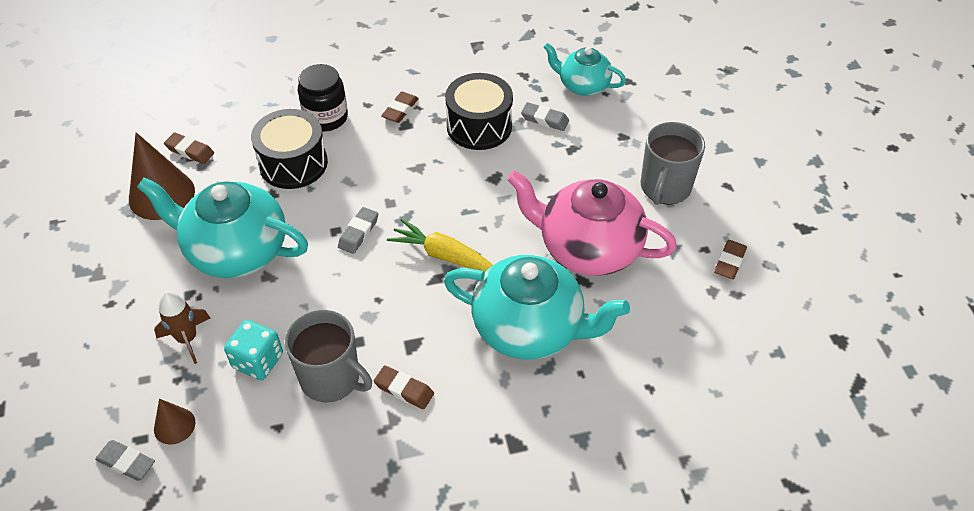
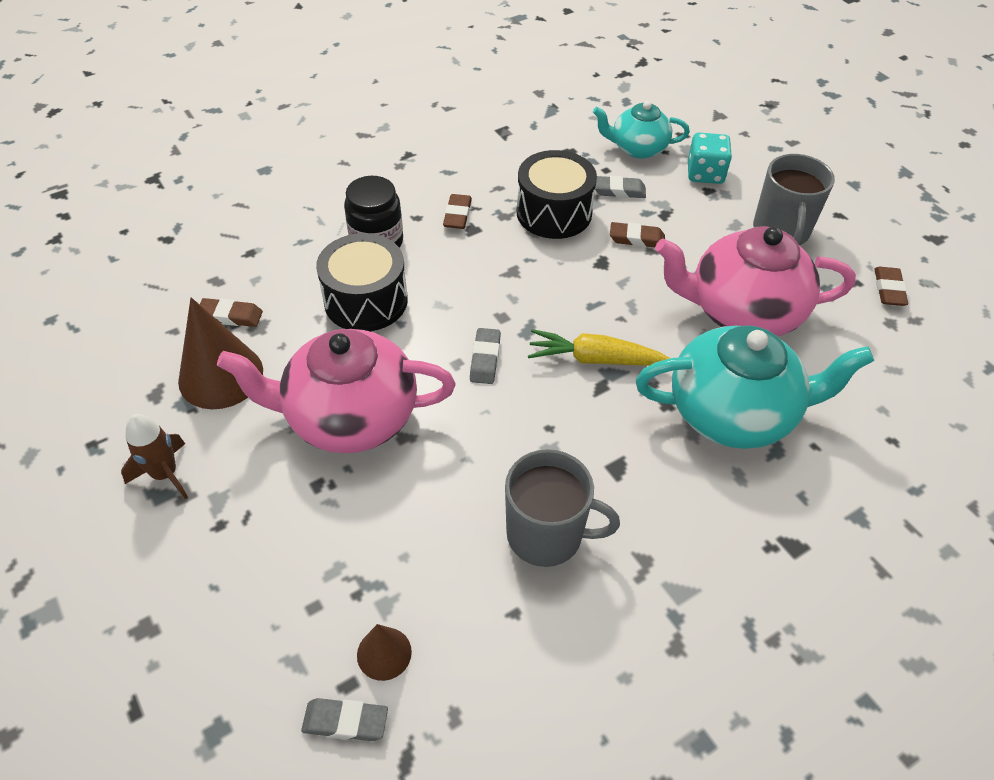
camera: 20 degrees left, 0 degrees up
turquoise teapot [137,177,308,278] -> pink teapot [217,329,455,453]
brown rocket [154,291,210,364] -> brown rocket moved to [121,414,188,500]
turquoise dice [224,320,283,380] -> turquoise dice moved to [688,132,732,184]
brown eraser [374,365,434,409] -> brown eraser moved to [610,222,665,247]

